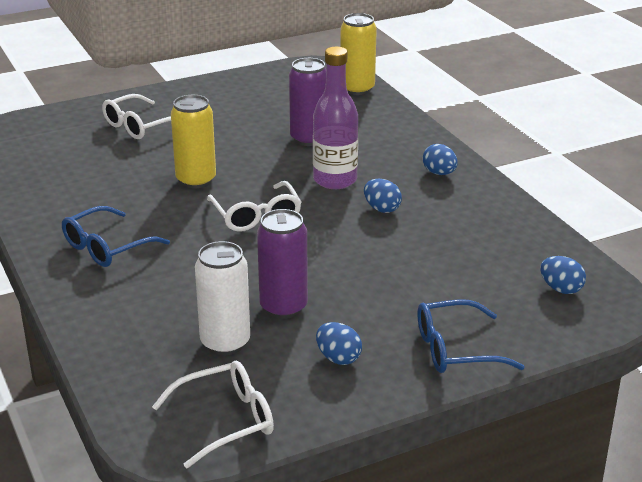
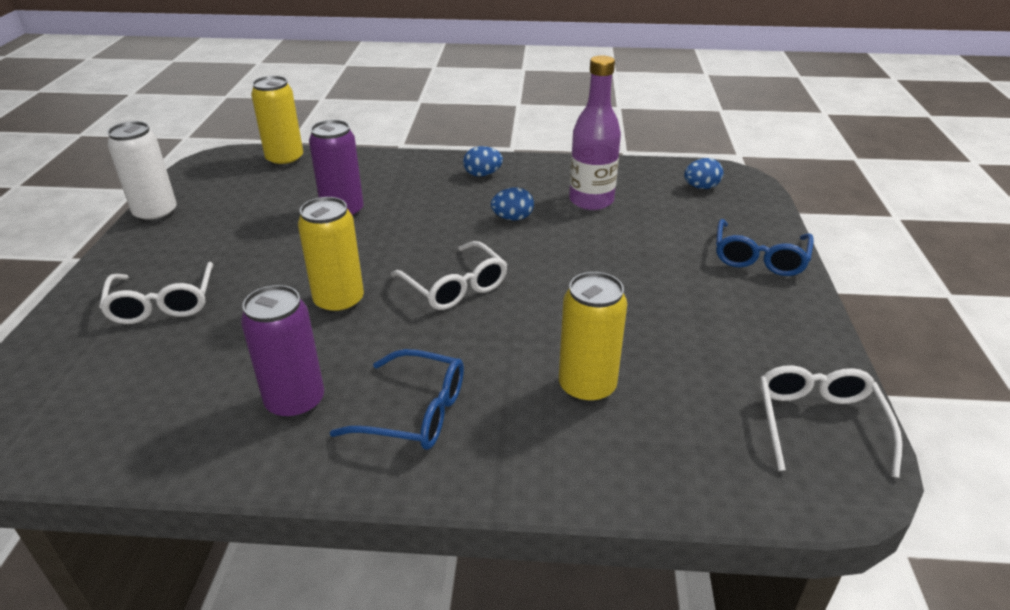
camera: 60 degrees left, 5 degrees up
blue glasses [62,206,170,267] -> blue glasses turned 60 degrees counterclockwise [330,349,464,450]
white can [195,241,250,355] -> white can moved to [107,121,177,223]
white glasses [207,181,301,232] -> white glasses turned 45 degrees clockwise [391,241,507,310]
purple can [257,209,308,319] -> purple can moved to [241,285,324,420]
purple bottle [313,47,358,189] -> purple bottle moved to [569,55,621,210]
blue egg [316,322,362,365] -> none
none -> yellow can [559,272,627,404]

